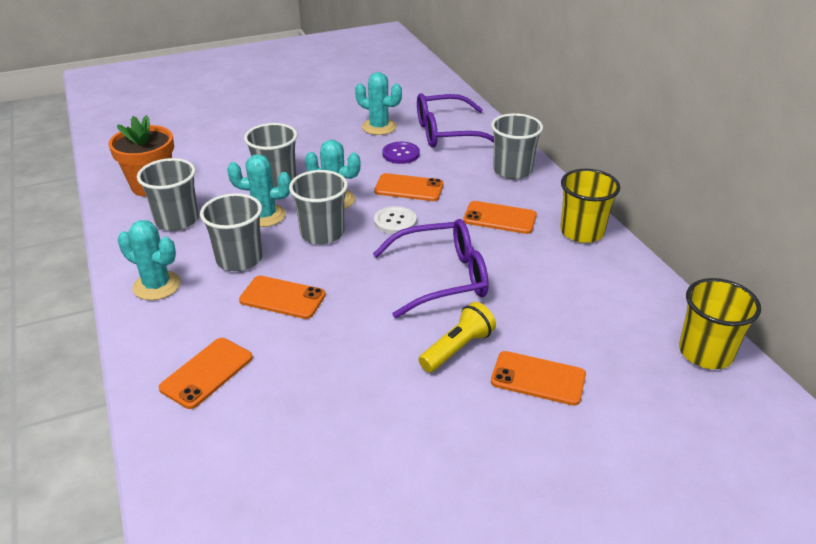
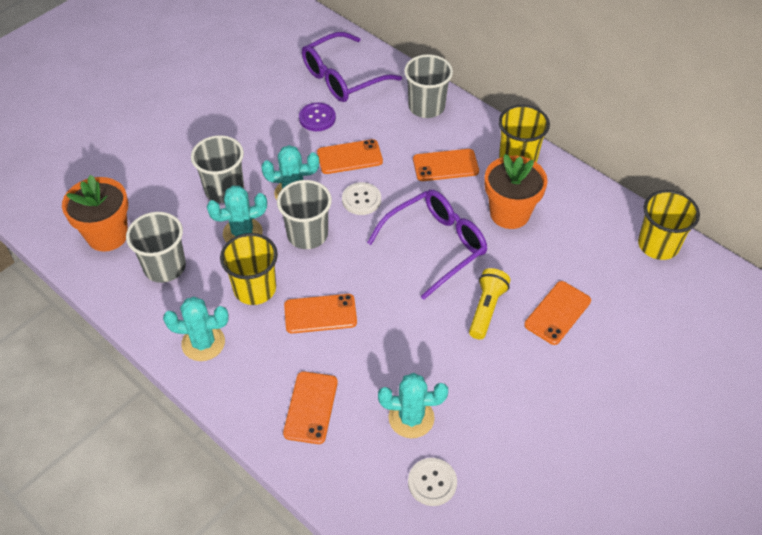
camera: 25 degrees left, 15 degrees up
grey cup [200,193,262,271] -> yellow cup [220,233,278,305]
turquoise cactus [355,72,402,135] -> turquoise cactus moved to [378,373,448,438]
orange phone [491,351,586,406] -> orange phone turned 45 degrees counterclockwise [524,281,591,345]
none -> white button [408,458,457,506]
none -> orange flower pot [484,154,548,229]

